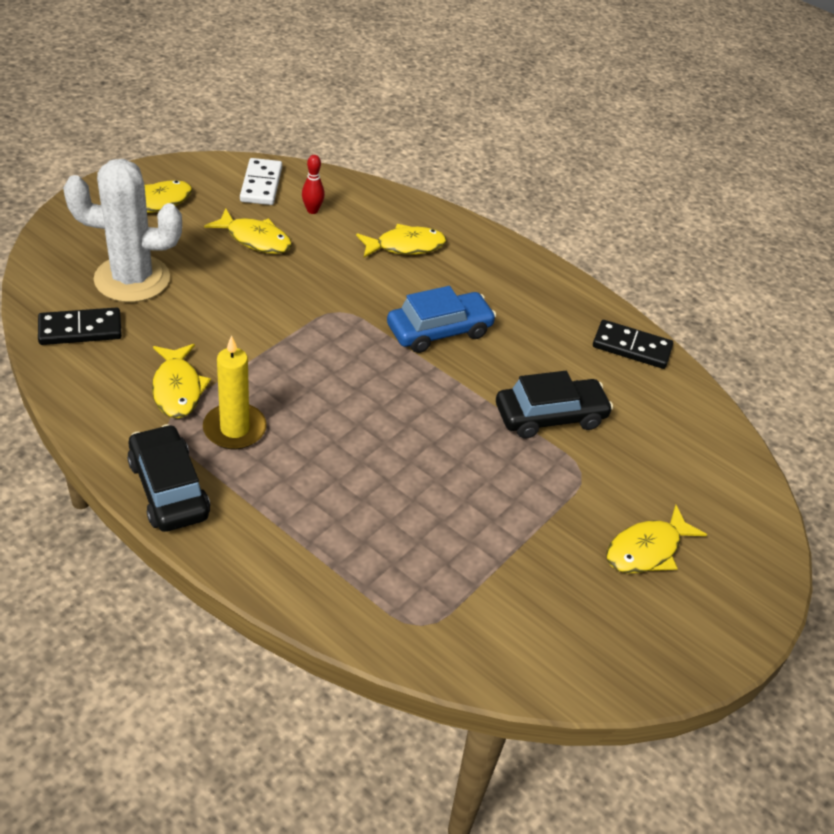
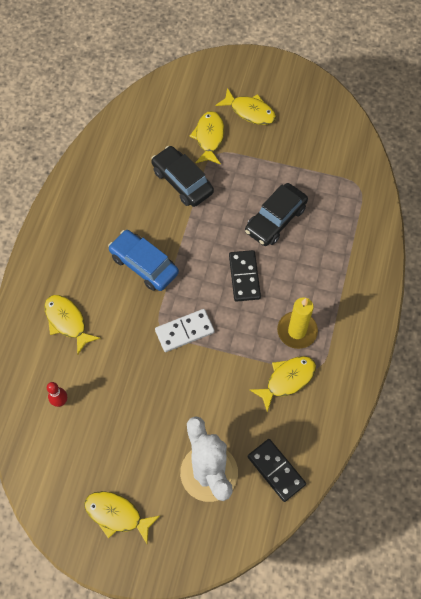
camera: 110 degrees left, 20 degrees up
black car [127,424,210,532] -> black car moved to [245,183,308,246]
yellow fish [204,209,292,254] -> yellow fish moved to [190,111,224,165]
white domino [240,158,282,205] -> white domino moved to [155,309,215,352]
black domino [593,320,673,369] -> black domino moved to [229,250,261,302]

